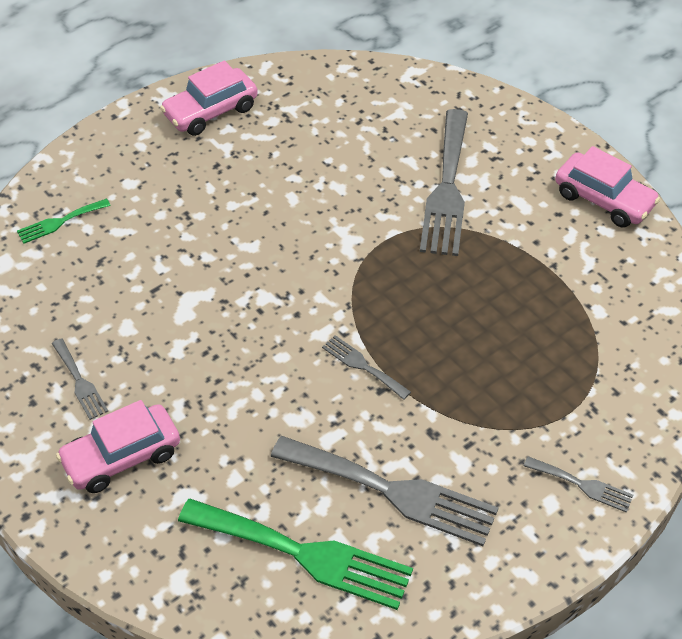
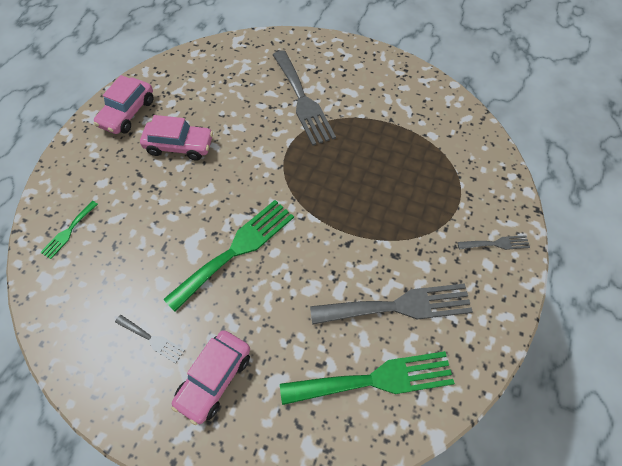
camera: 30 degrees left, 10 degrees up
grey fork [322,335,411,400] -> none
pink car [555,146,660,228] -> pink car moved to [140,115,213,161]
none -> green fork [163,200,294,312]

